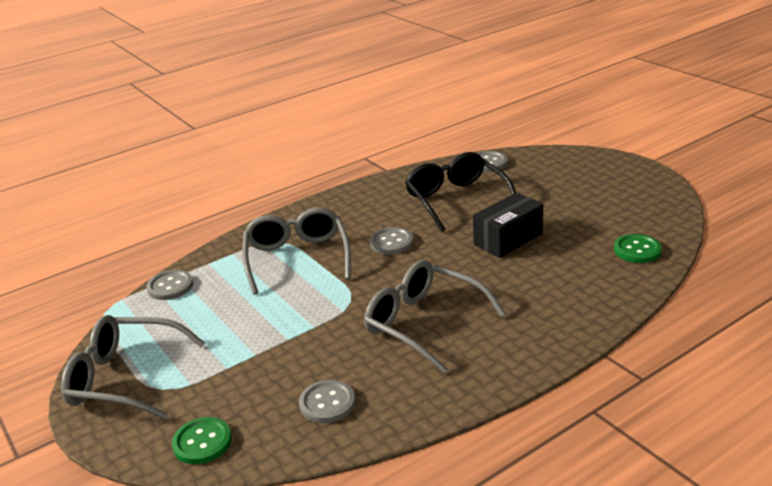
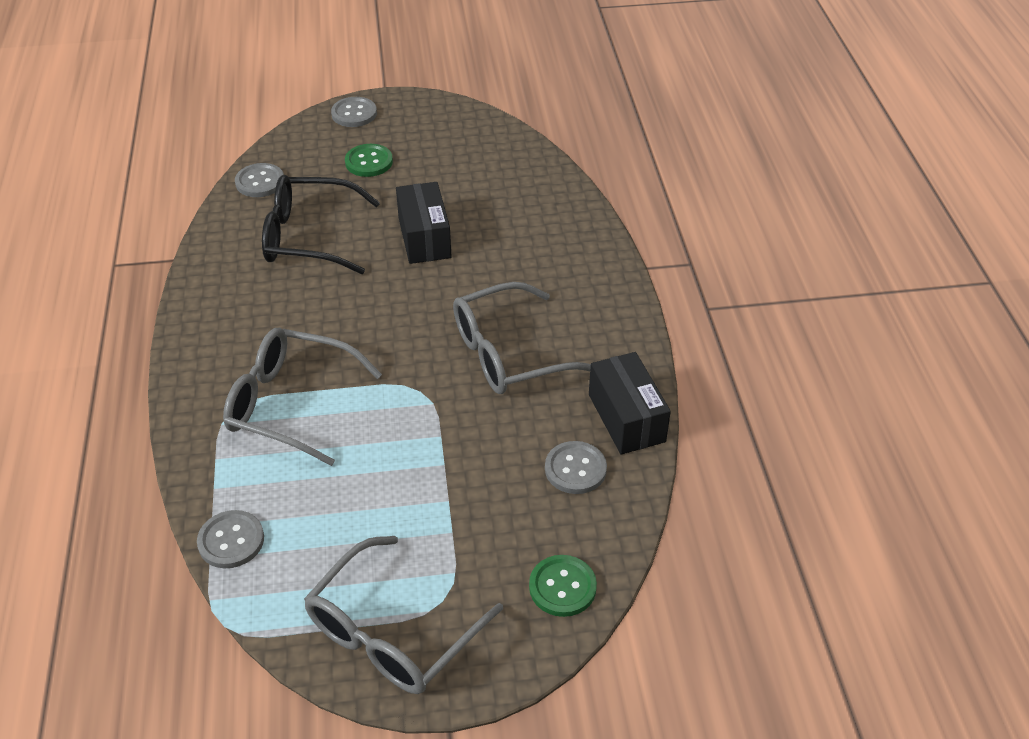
camera: 65 degrees left, 15 degrees up
grey button [370,227,413,254] -> grey button moved to [331,97,377,127]
green button [614,234,662,263] -> green button moved to [345,144,393,177]
none -> black box [589,352,671,454]

